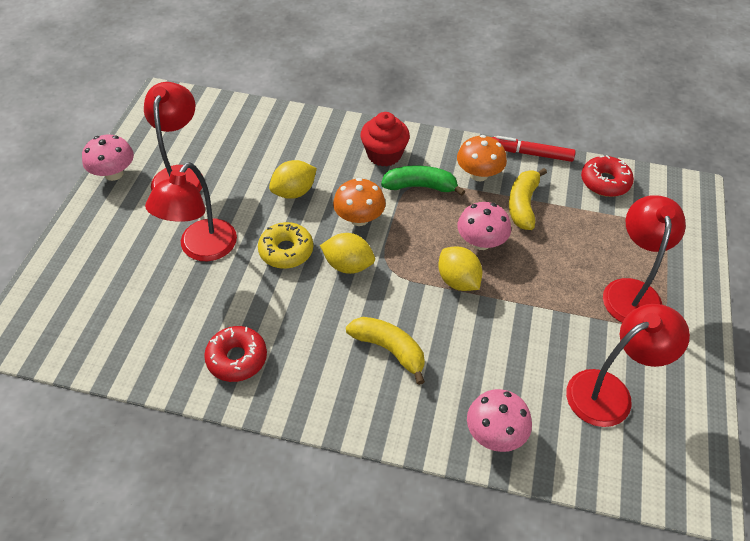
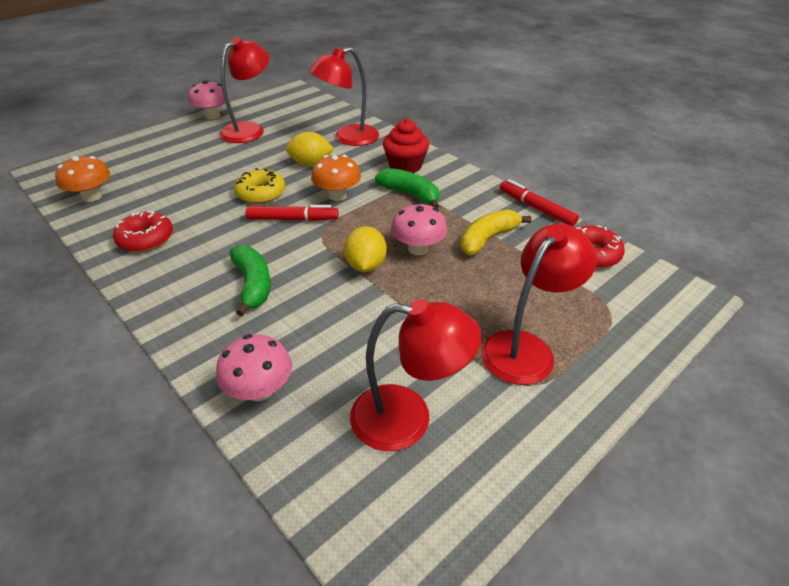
camera: 35 degrees right, 10 degrees down
red lamp [145,162,237,261] -> red lamp moved to [309,47,379,146]
yellow lemon [320,233,375,274] -> red marker [246,205,339,221]
yellow banana [346,317,425,385] -> green banana [229,246,271,316]
orange mushroom [457,135,507,181] -> orange mushroom moved to [55,156,110,202]

